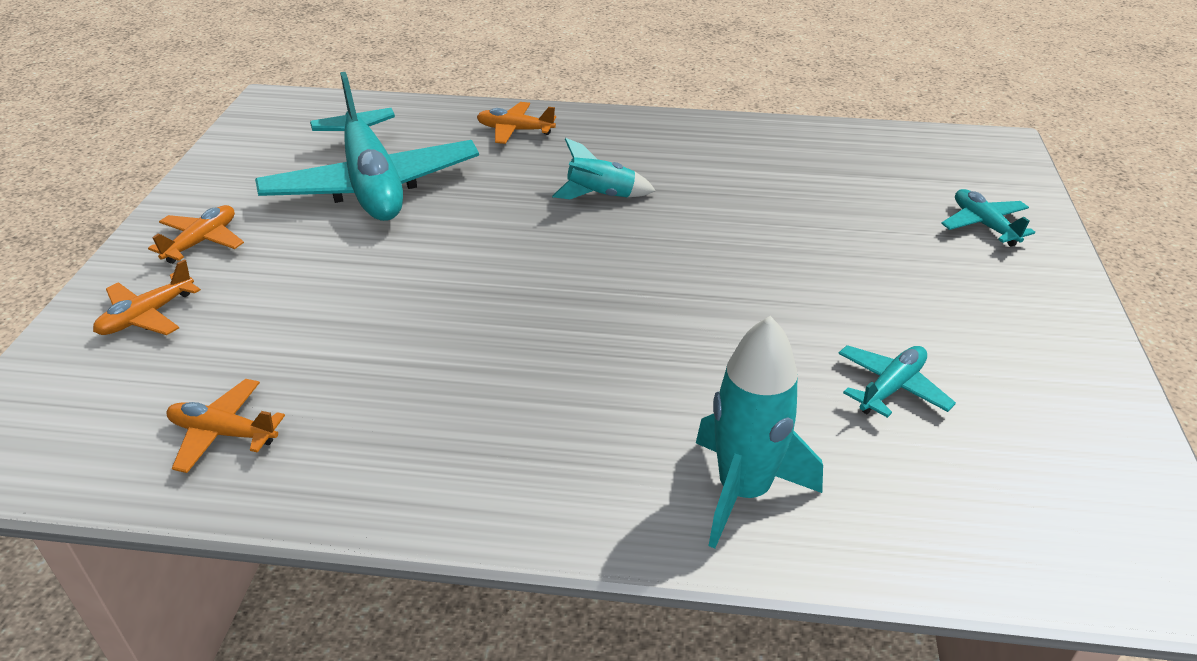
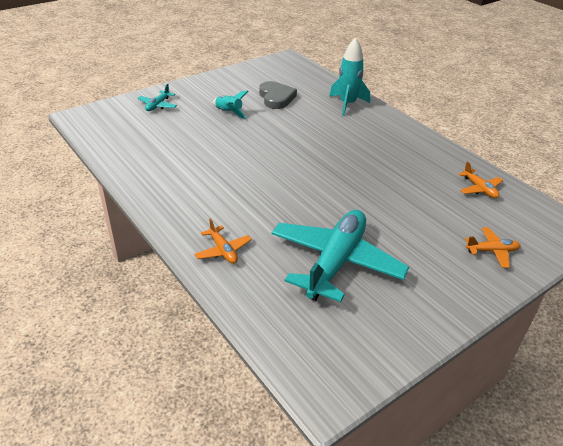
camera: 135 degrees left, 0 degrees up
orange plane [148,205,244,264] -> none
turquoise rocket [552,138,656,199] -> turquoise rocket moved to [213,90,248,119]
turquoise plane [838,345,956,418] -> grey heart [259,81,297,109]

